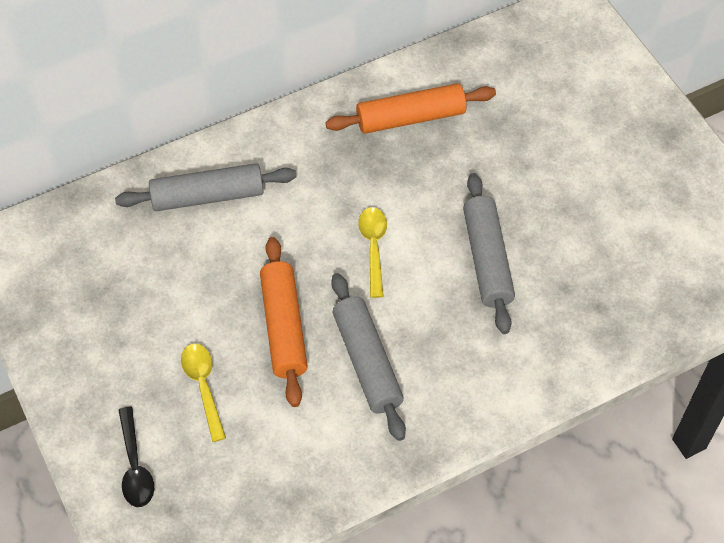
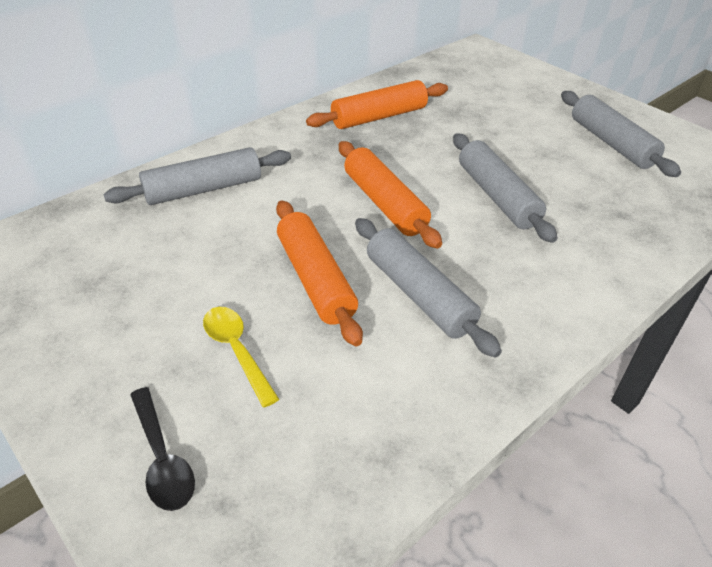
camera: 15 degrees left, 15 degrees down
yellow spoon [358,207,387,298] -> orange rolling pin [339,141,442,248]
none -> grey rolling pin [561,91,681,177]

